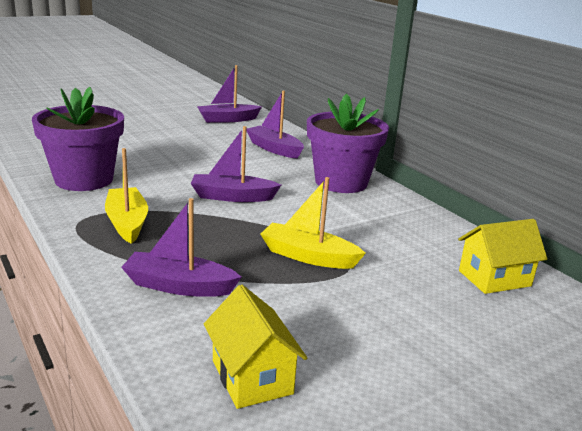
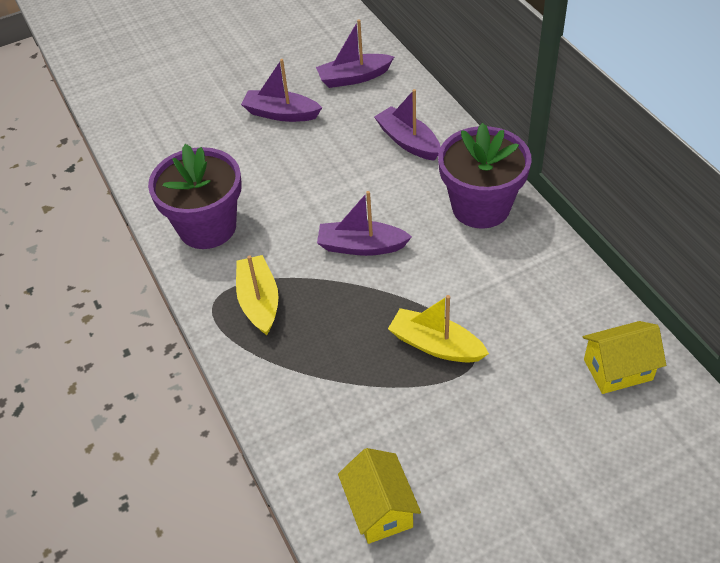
camera: 10 degrees right, 25 degrees up
purple boat [121,198,242,297] -> purple boat moved to [241,59,322,122]

